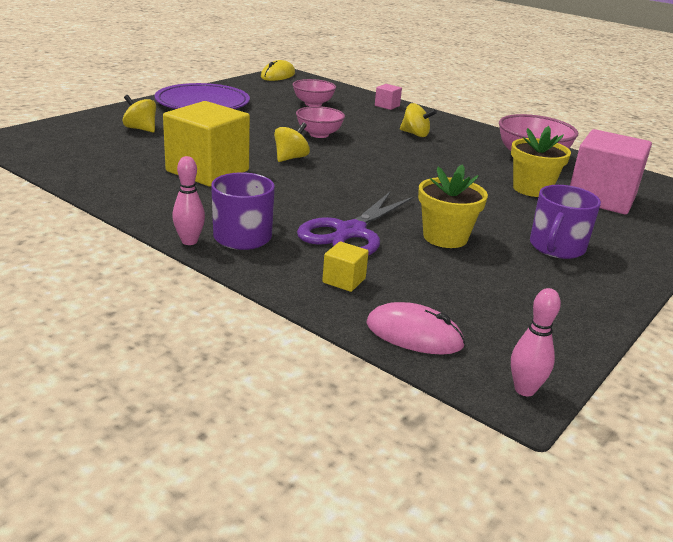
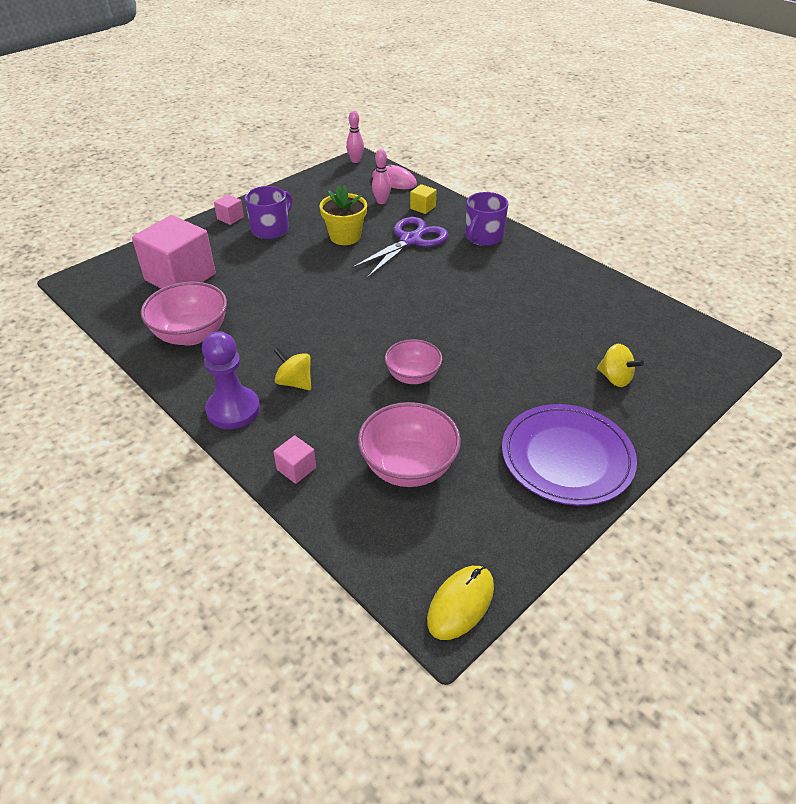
camera: 170 degrees left, 15 degrees up
yellow cube [163,101,250,186] -> none
pink bowling pin [172,156,205,245] -> pink bowling pin moved to [372,149,391,204]
yellow spinning top [274,122,310,162] -> none
pink bowl [293,79,336,106] -> pink bowl [358,402,461,487], size x1.54
yellow flower pot [511,126,571,197] -> none
none -> purple pawn [202,331,260,429]
none -> pink cube [214,194,244,225]

